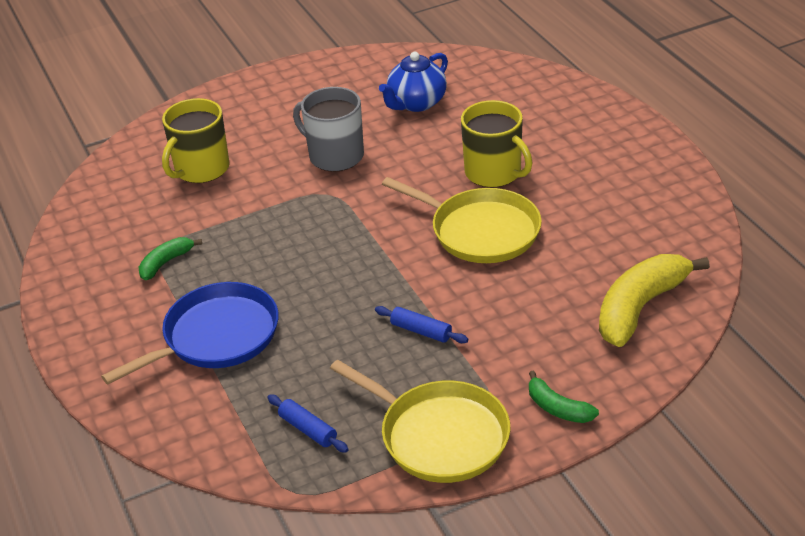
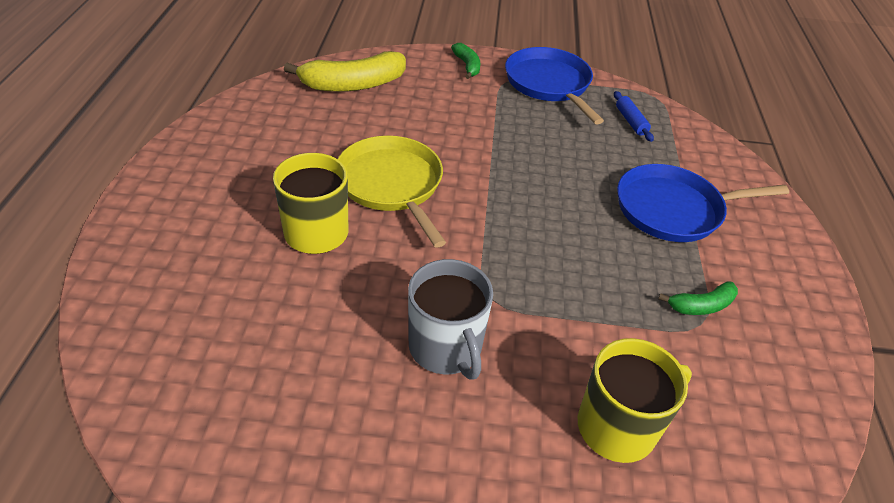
camera: 155 degrees left, 5 degrees up
yellow pan [330,360,510,483] -> blue pan [505,47,604,124]
blue rolling pin [375,306,468,343] -> none
blue teapot [379,52,448,112] -> none

